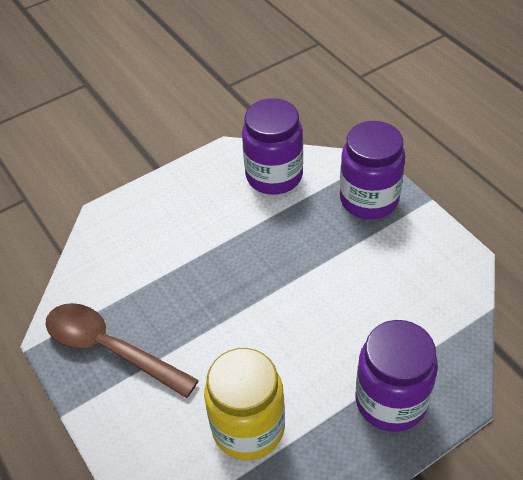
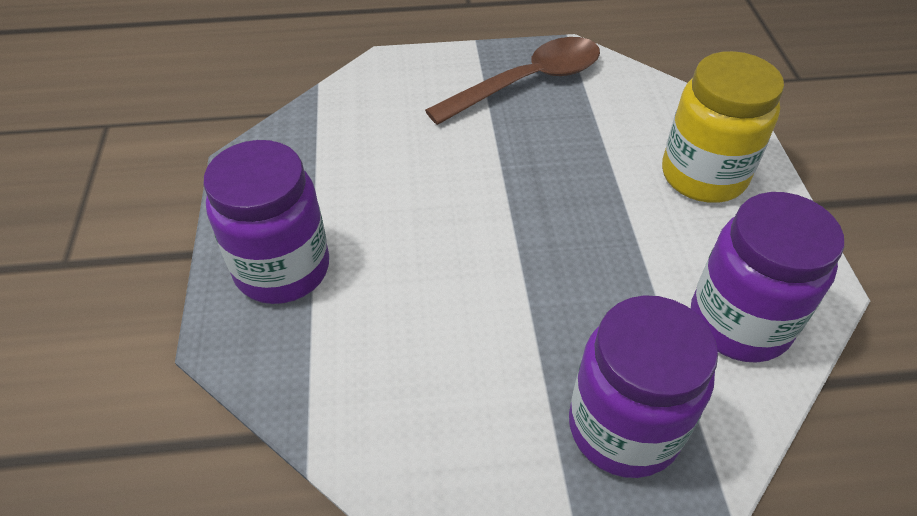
camera: 115 degrees right, 0 degrees up
yellow jar [204,348,285,460] -> yellow jar moved to [662,51,784,203]

